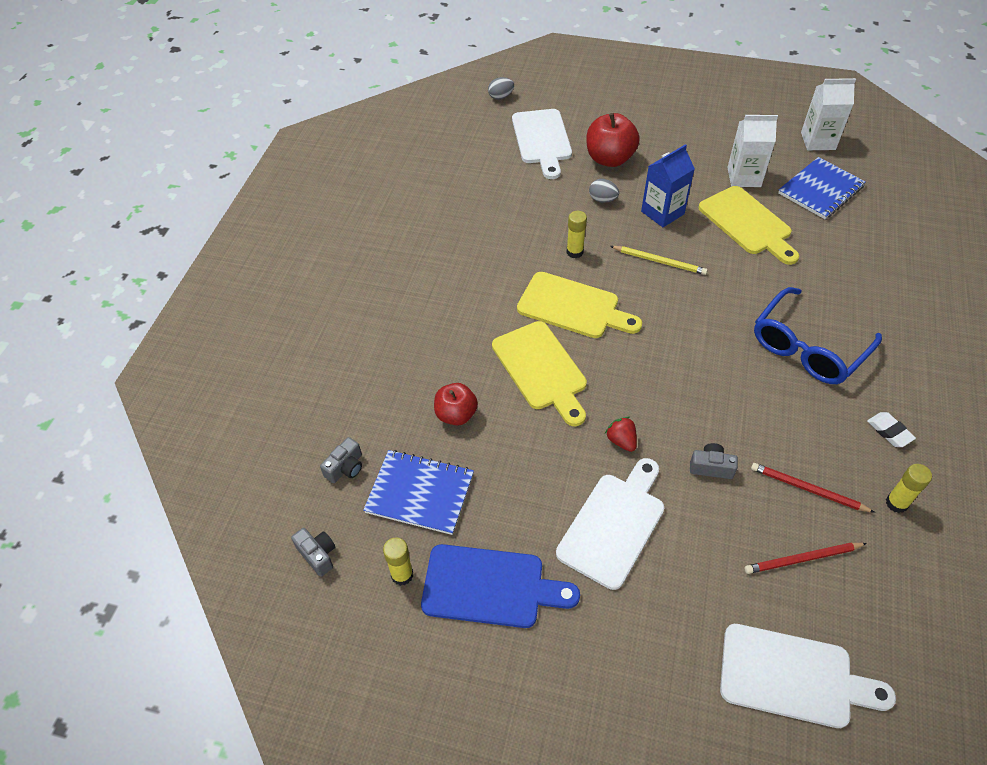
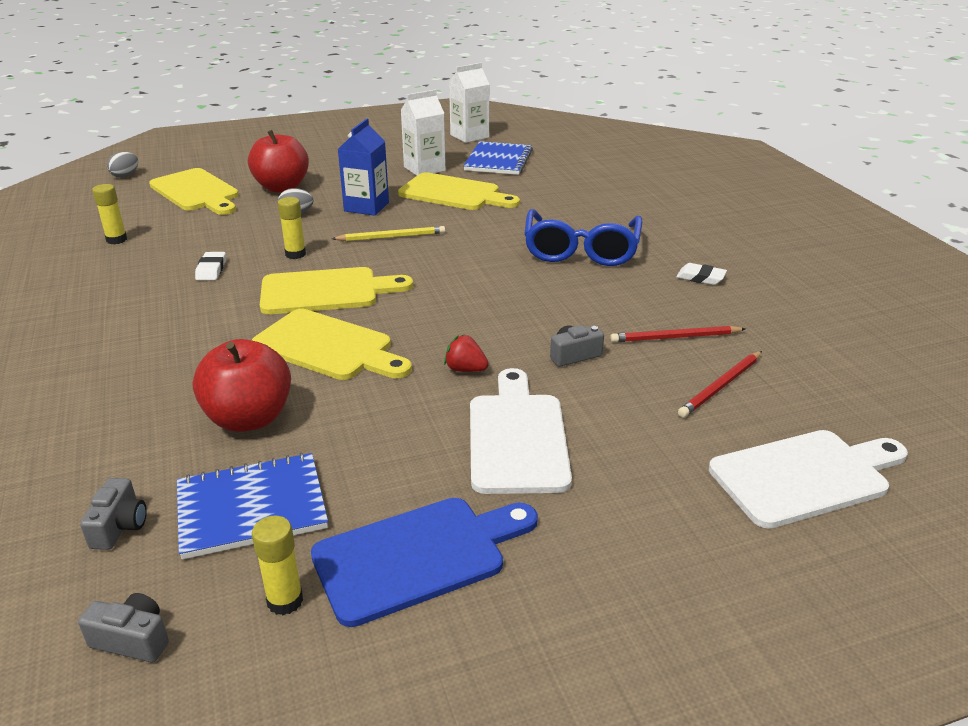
camera: 35 degrees left, 20 degrees down
red apple [434,383,478,426] -> red apple [193,339,291,432], size x1.53
white cutting board [512,109,572,179] -> yellow cutting board [149,168,239,215]
yellow glue stick [886,464,932,513] -> yellow glue stick moved to [92,184,127,245]
none -> white eraser [195,252,226,280]

